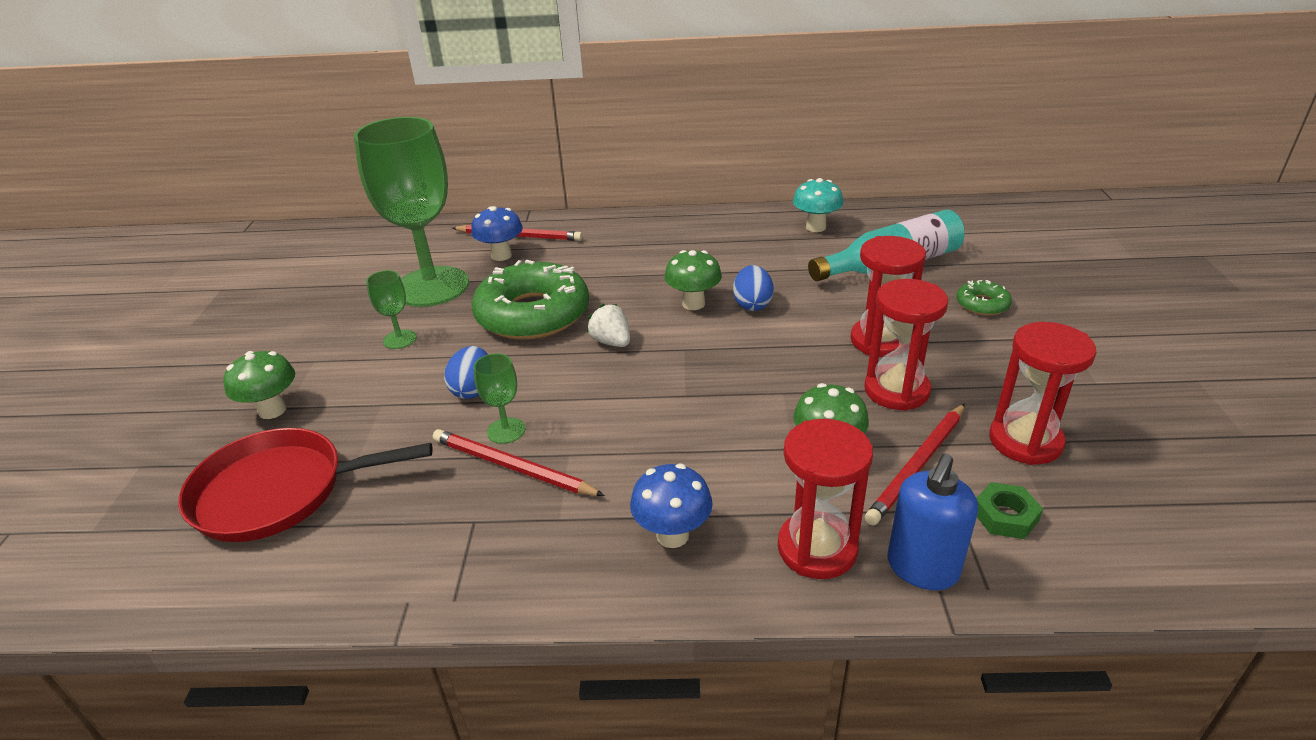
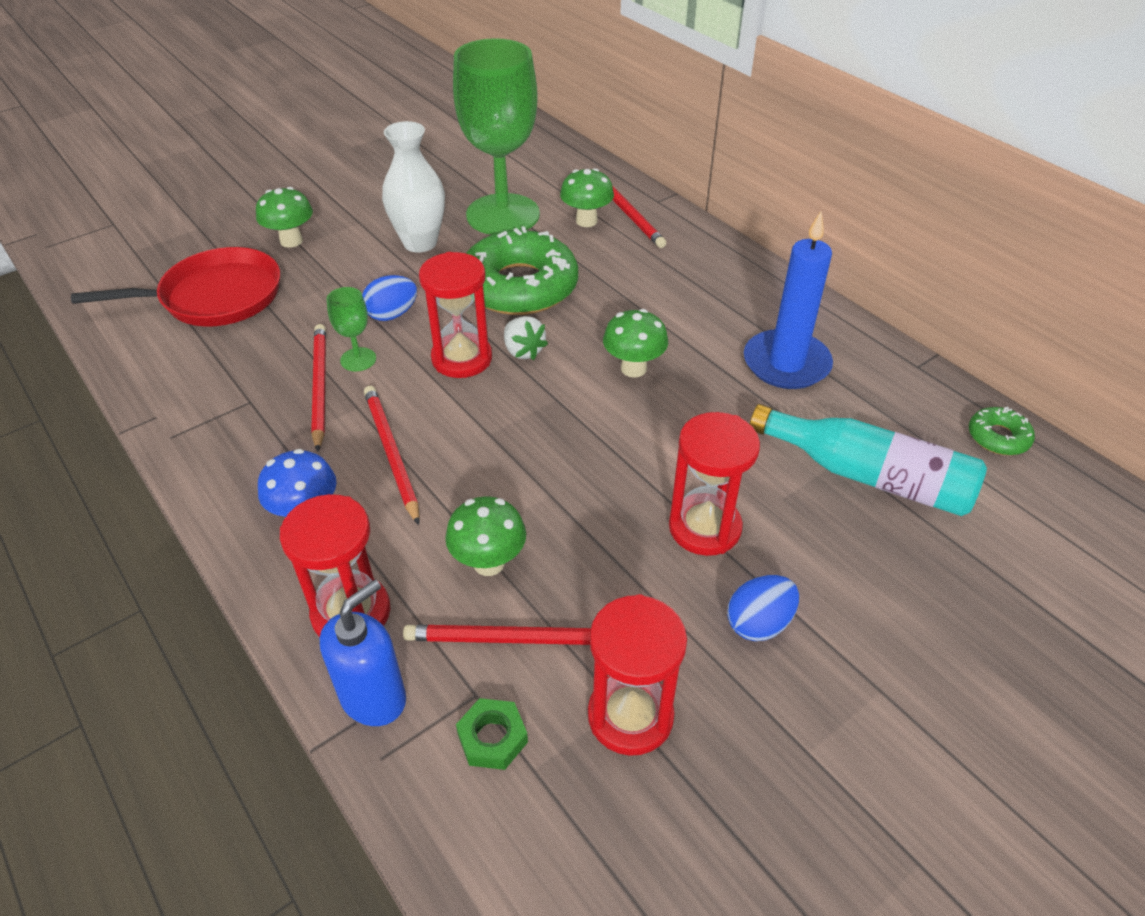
camera: 50 degrees right, 10 degrees up
red pan [178,428,433,542] -> red pan turned 120 degrees clockwise [71,247,280,326]
green goblet [366,270,417,349] -> white vase [382,121,445,253]
blue mushroom [471,206,523,261] -> green mushroom [560,168,614,227]
white strawberry [587,303,630,347] -> white strawberry turned 135 degrees clockwise [504,316,548,360]
blue egg [733,265,774,311] -> blue egg moved to [727,575,799,641]
turquoise mushroom [793,178,843,232] -> none
red hourglass [864,279,948,411] -> red hourglass moved to [419,252,492,378]
blue soap dispenser [887,453,978,590] -> blue soap dispenser turned 135 degrees clockwise [320,579,406,726]
green donut [956,280,1012,315] -> green donut moved to [969,407,1035,455]
none -> red pencil [364,386,420,525]
none -> blue candle [744,211,833,389]

